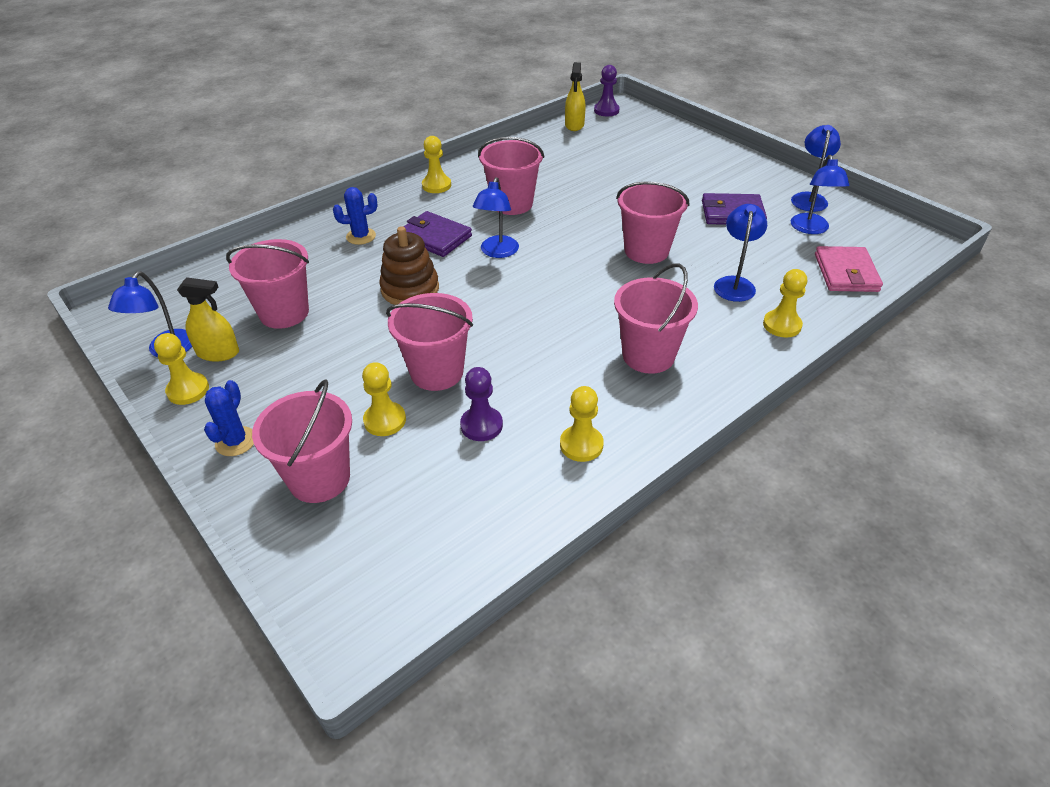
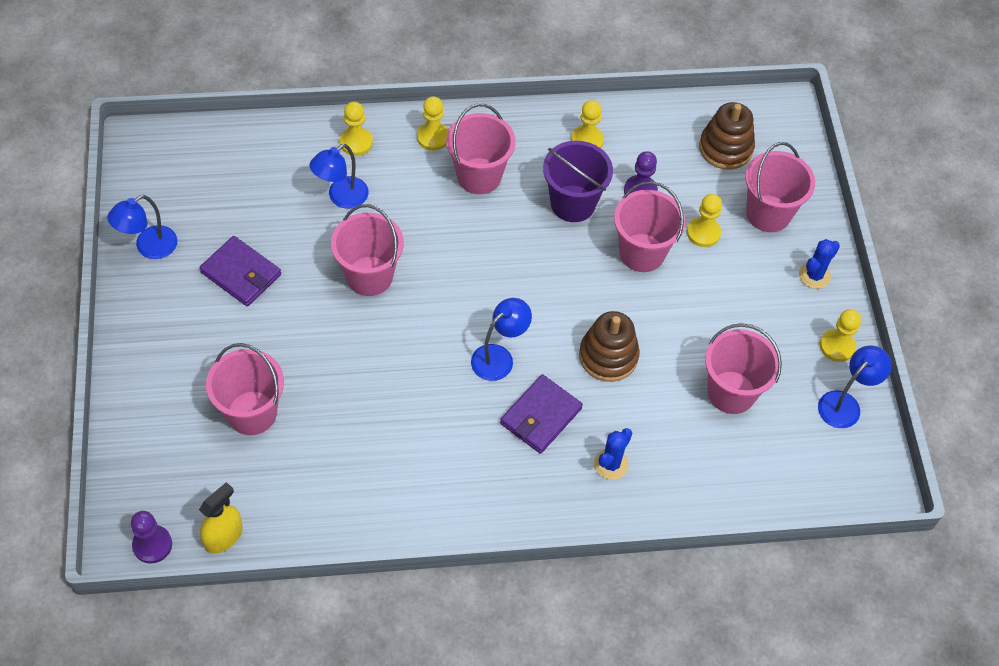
camera: 150 degrees left, 15 degrees up
yellow spray bottle [177,277,239,361] -> none
blue cactus [333,187,378,245] -> blue cactus turned 75 degrees counterclockwise [594,428,632,480]
purple wallet [404,211,472,257] -> purple wallet turned 60 degrees clockwise [500,374,583,454]
yellow pawn [422,136,451,193] -> yellow pawn moved to [417,97,448,151]
pink bucket [478,137,544,215] -> pink bucket moved to [206,343,284,435]
blue lamp [791,155,849,234] -> none
pink wallet [815,246,883,292] -> none
none -> purple bucket [543,141,613,222]
none -> brown stacking toy [699,102,755,170]

